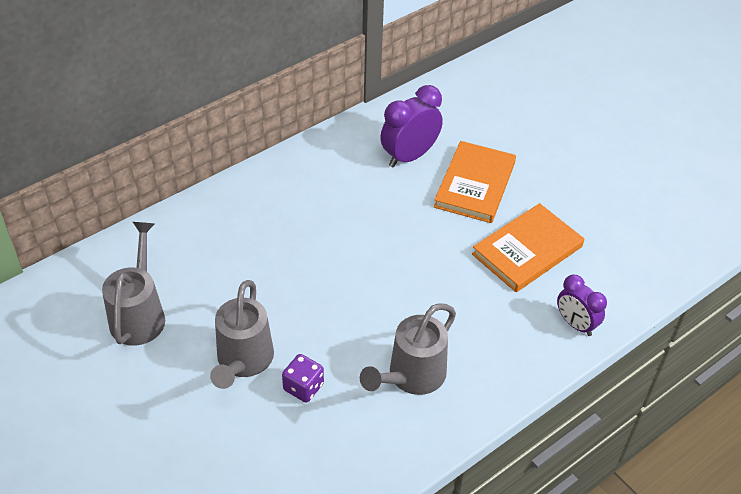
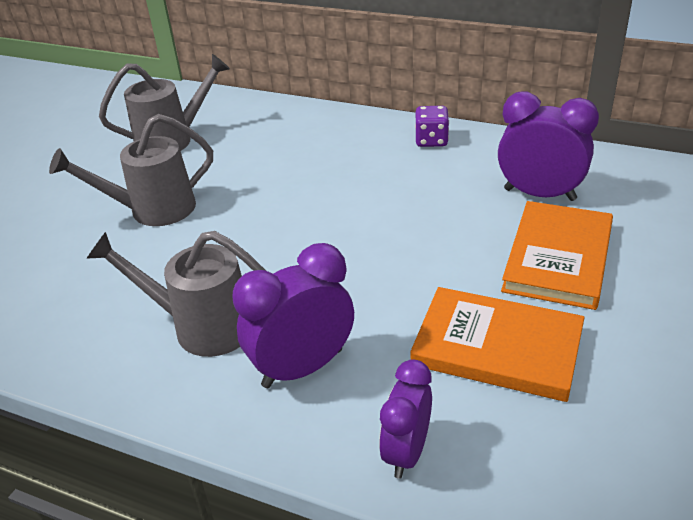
camera: 65 degrees right, 10 degrees down
purple dice [282,354,324,403] -> purple dice moved to [415,106,449,147]
orange book [434,141,516,223] -> orange book turned 60 degrees counterclockwise [501,201,613,310]
none -> purple clock [233,243,354,388]

